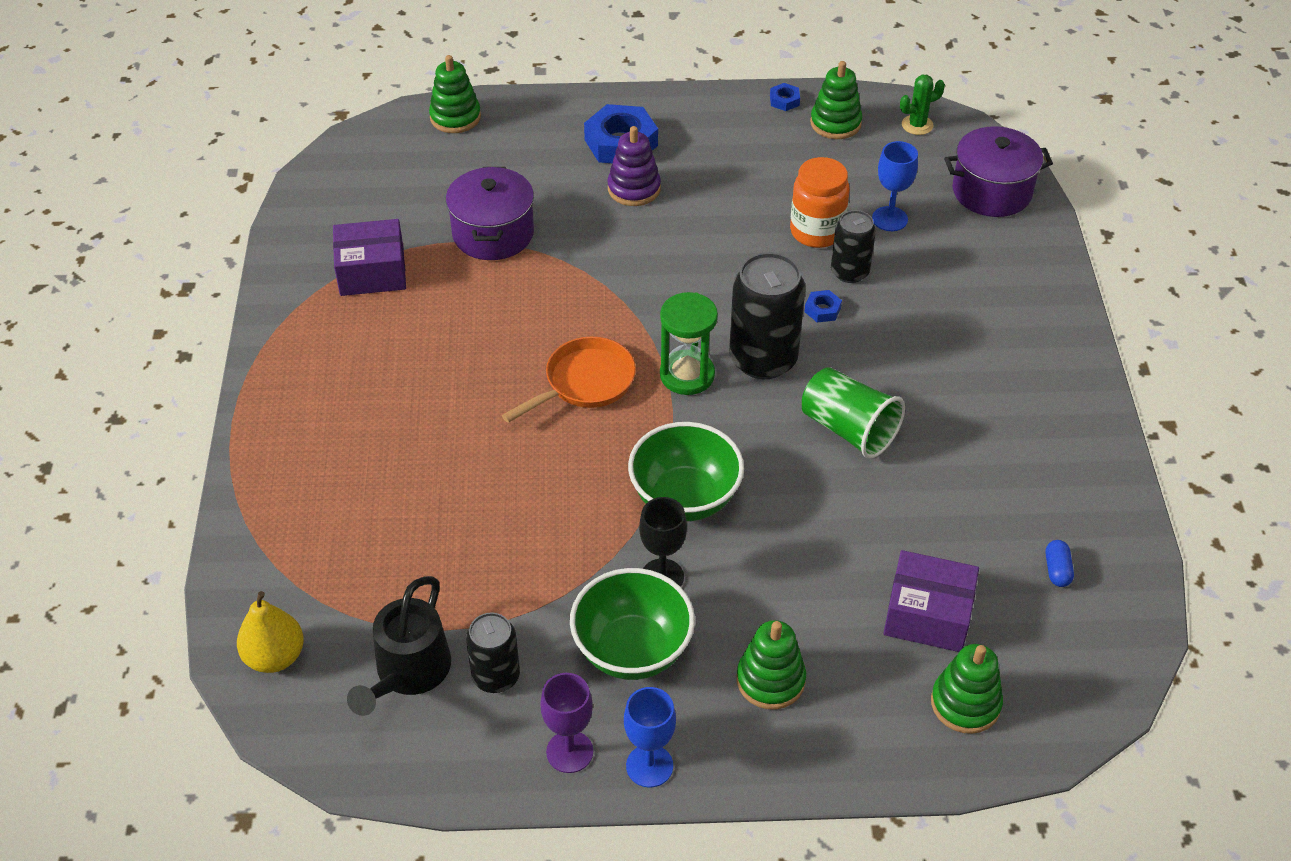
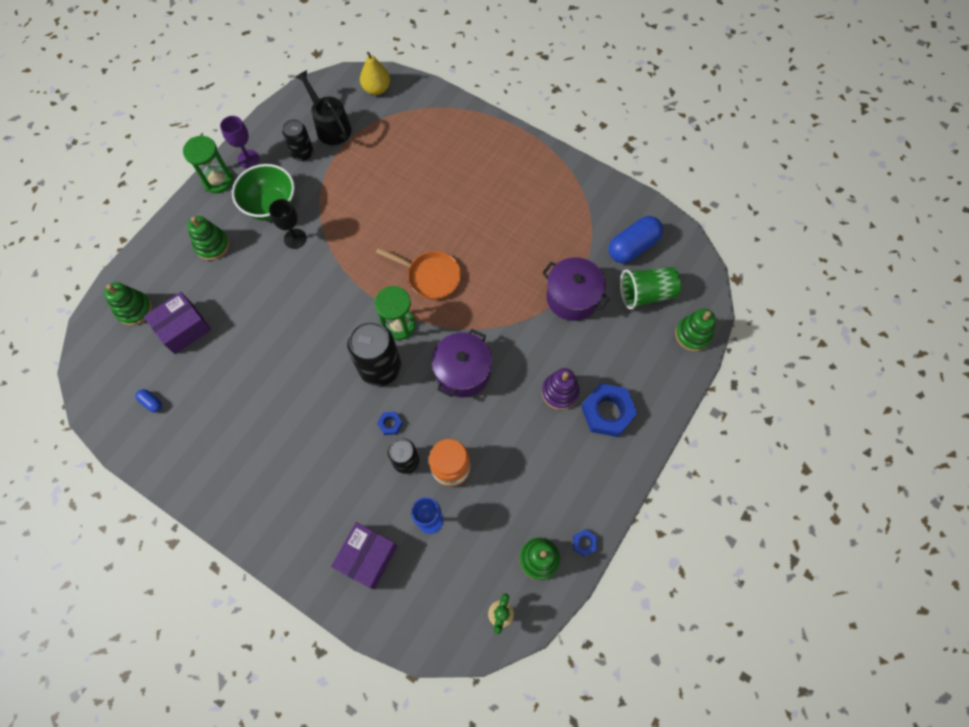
camera: 125 degrees right, 20 degrees up
purple box [333,219,406,296] -> purple box moved to [331,522,398,589]
orange pan [502,337,636,423] -> orange pan turned 60 degrees counterclockwise [376,247,461,300]
blue goblet [624,687,676,788] -> green hourglass [183,136,234,193]
green bowl [628,422,744,521] -> none
green cup [802,367,905,459] -> green cup moved to [620,267,681,310]
purple pot [944,126,1053,217] -> purple pot moved to [432,329,492,398]
none -> blue capsule [609,216,663,263]

